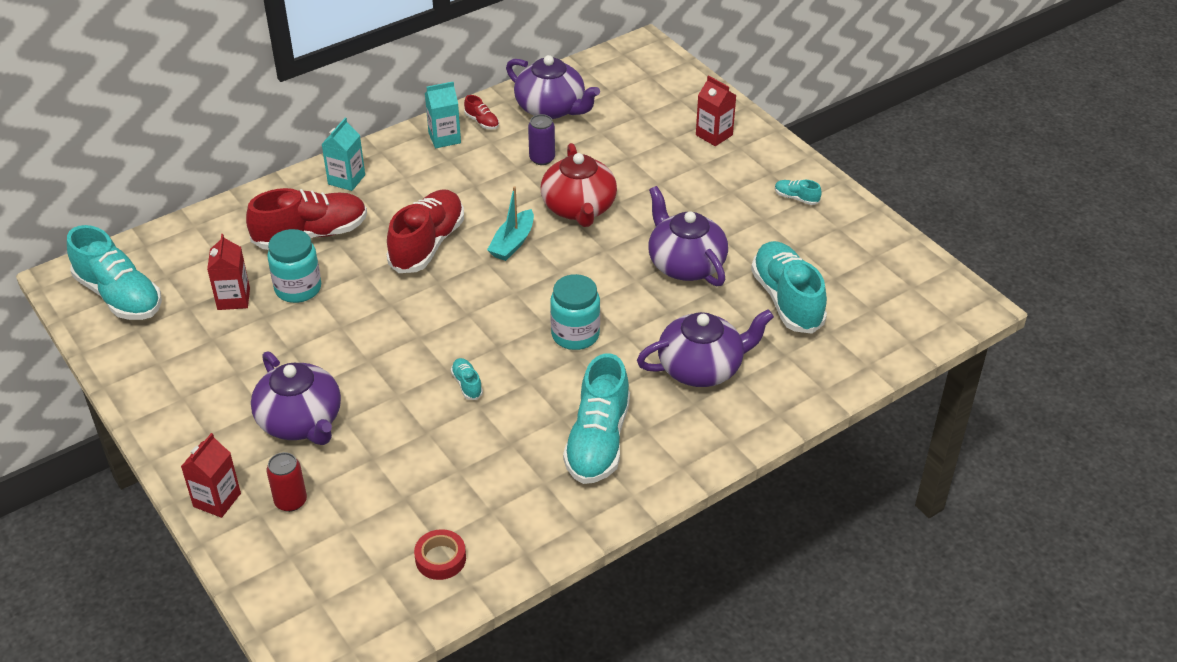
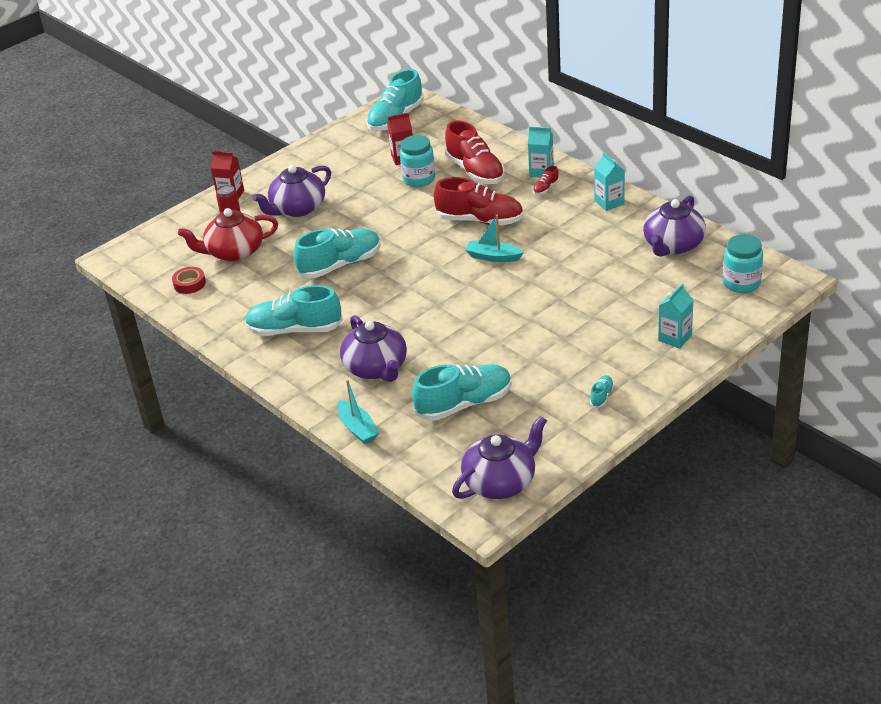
camera: 85 degrees right, 5 degrees down
turquoise shoe [451,358,483,400] -> turquoise shoe [294,228,381,278], size x2.35
red shoe [464,95,499,129] -> red shoe moved to [533,166,559,195]
purple can [528,114,555,165] -> none
red teapot [541,143,617,227] -> red teapot moved to [178,208,278,261]
turquoise jar [550,274,600,350] -> turquoise jar moved to [723,234,763,293]
purple teapot [648,186,728,286] -> purple teapot moved to [452,416,547,499]
red carton [696,75,737,146] -> turquoise carton [658,284,693,349]
none -> turquoise boat [338,380,379,444]

